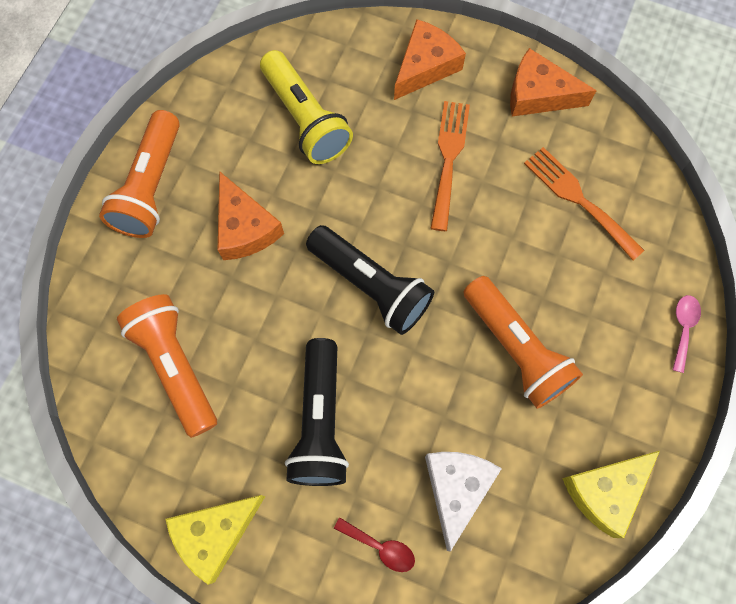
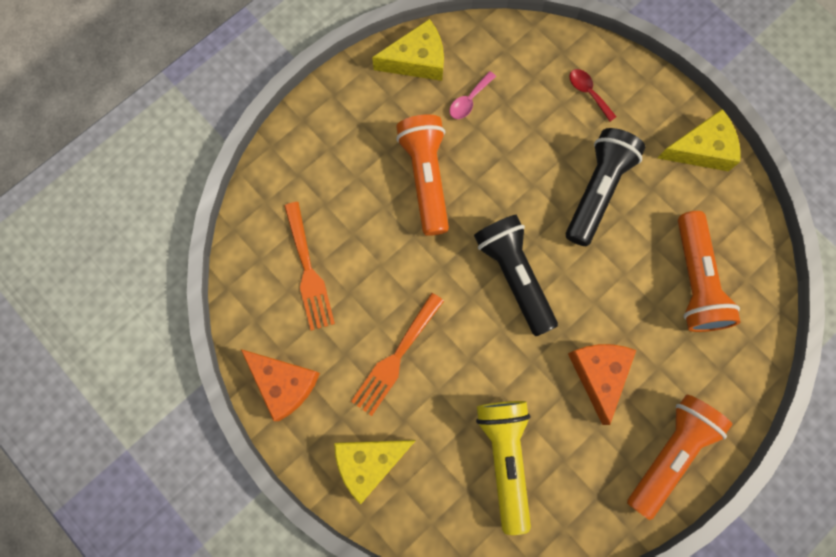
camera: 155 degrees left, 5 degrees up
orange cheese [394,19,466,100] -> yellow cheese [334,440,416,505]
white cheese [425,452,502,552] -> none
pink spoon [673,295,701,373] -> pink spoon moved to [450,71,496,119]

